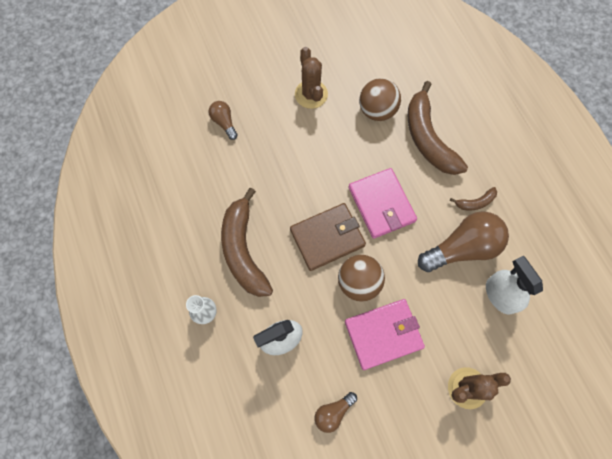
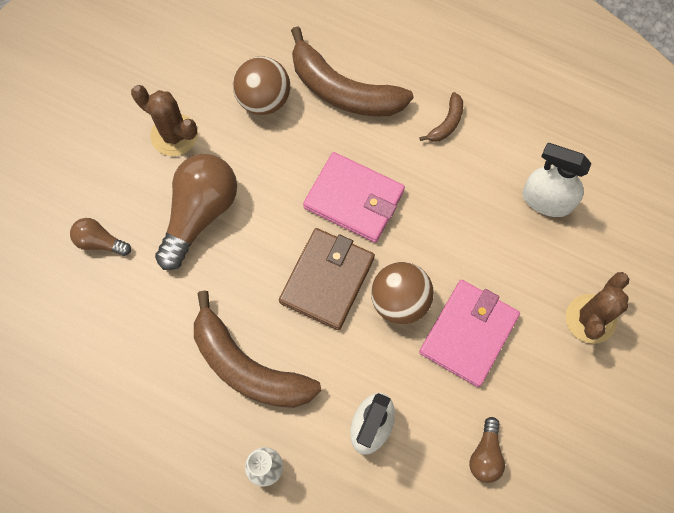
camera: 40 degrees left, 0 degrees up
brown light bulb [418,211,509,272] -> brown light bulb moved to [155,154,237,270]

